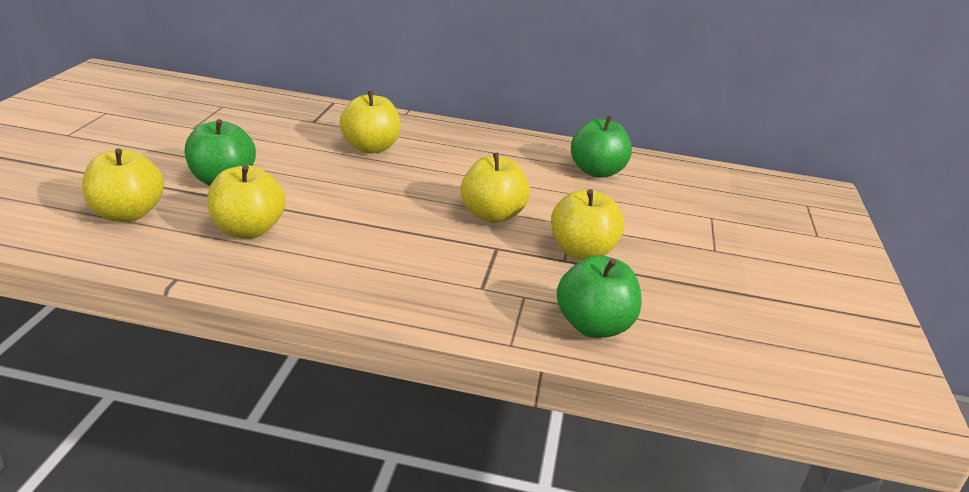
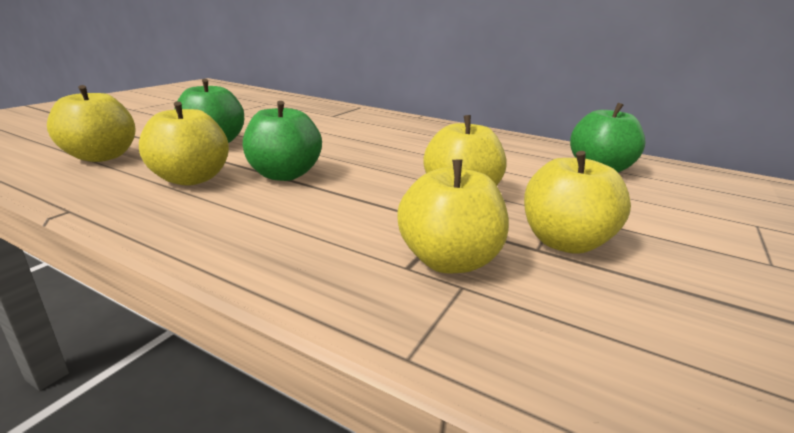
camera: 20 degrees right, 5 degrees down
yellow apple [340,91,401,154] -> yellow apple moved to [397,160,509,273]
green apple [557,255,642,338] -> green apple moved to [243,101,322,181]

